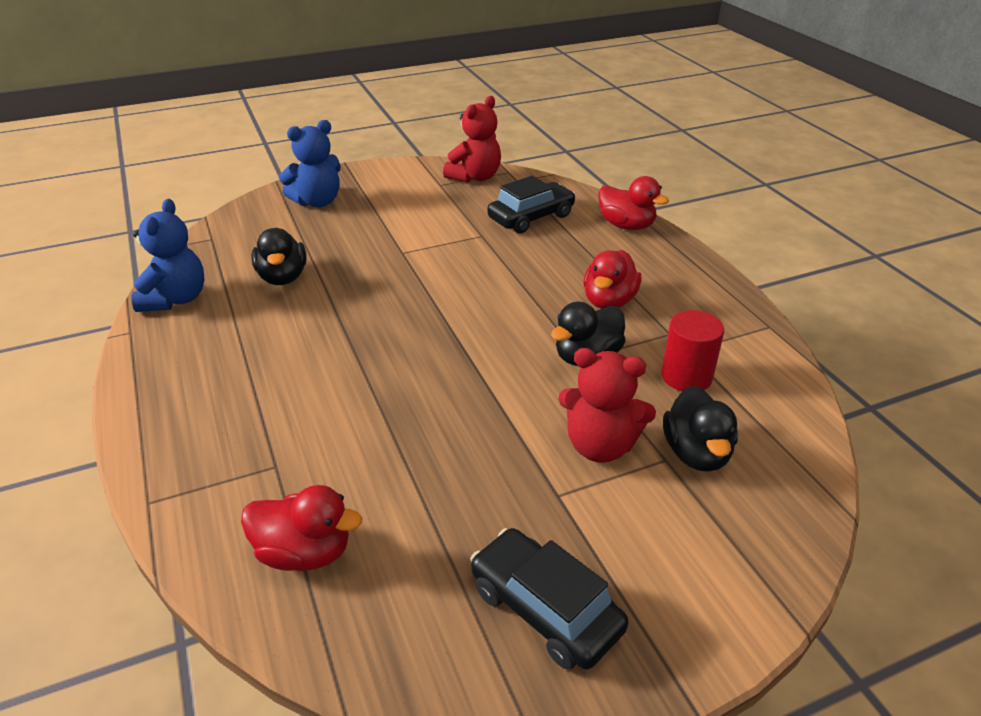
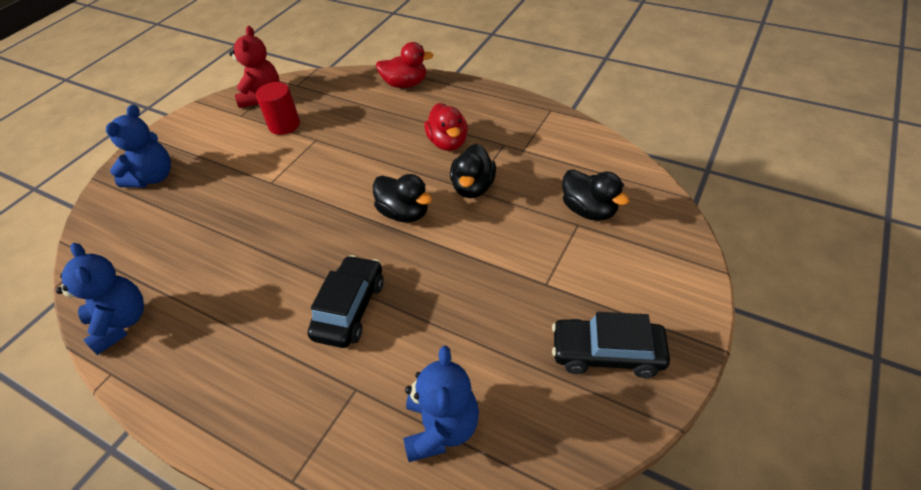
camera: 35 degrees left, 10 degrees up
red duck [241,485,362,571] -> blue teddy bear [403,346,479,462]
black duck [251,228,307,285] -> black duck moved to [373,174,432,223]
black car [487,176,576,233] -> black car moved to [307,255,384,348]
red teddy bear [558,348,656,463] -> none
red cylinder [661,310,724,391] -> red cylinder moved to [256,82,300,135]

